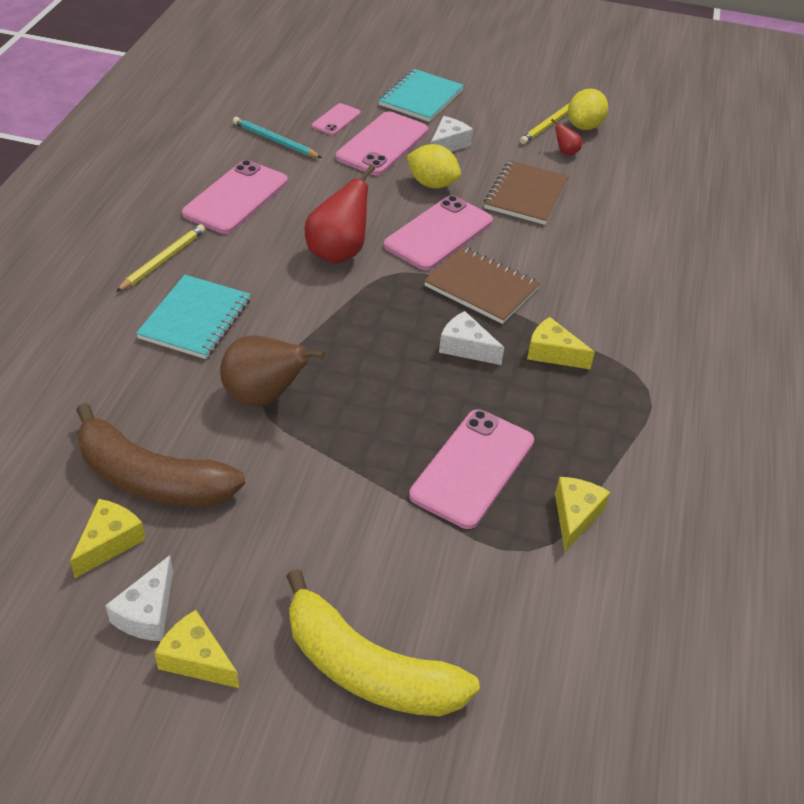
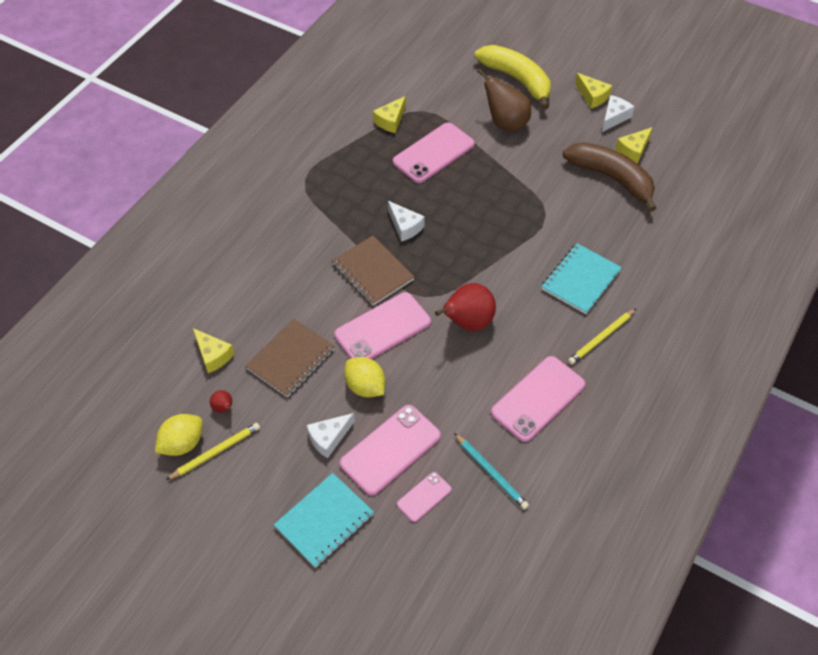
camera: 160 degrees left, 10 degrees up
brown pear [220,335,325,407] -> brown pear moved to [477,68,531,131]
yellow cheese [527,317,595,369] -> yellow cheese moved to [193,328,234,373]

